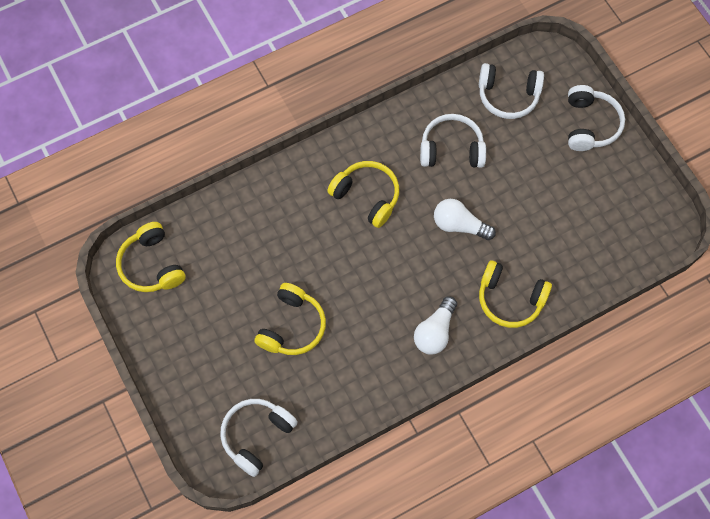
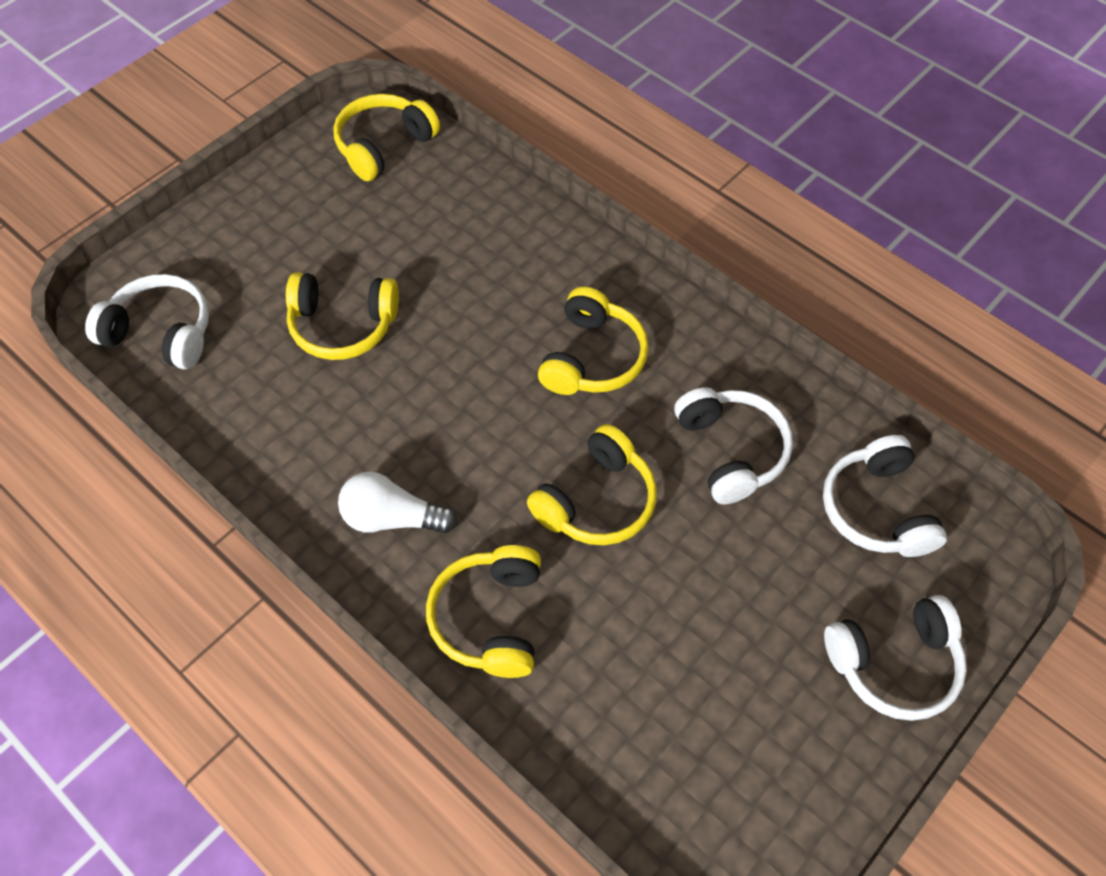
camera: 70 degrees right, 10 degrees down
white light bulb [434,199,496,240] -> yellow headphones [527,424,657,545]

